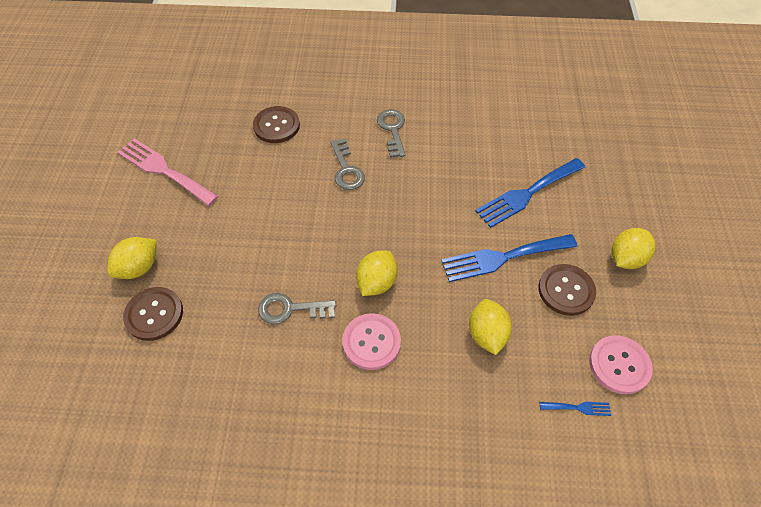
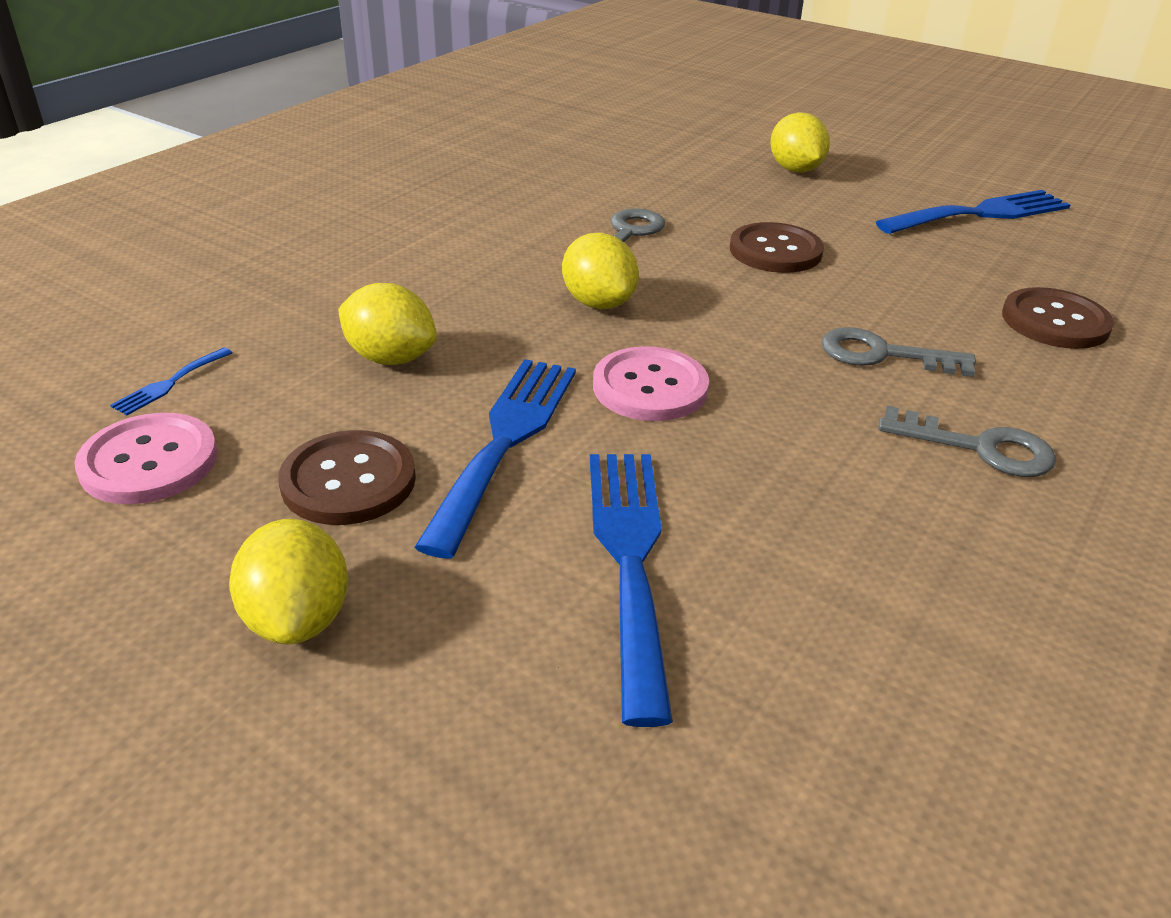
camera: 120 degrees right, 20 degrees down
pink fork [117,138,219,206] -> blue fork [876,190,1070,234]
brown button [123,287,183,341] -> brown button moved to [730,222,824,273]
pink button [342,313,401,370] -> pink button moved to [593,346,709,421]

